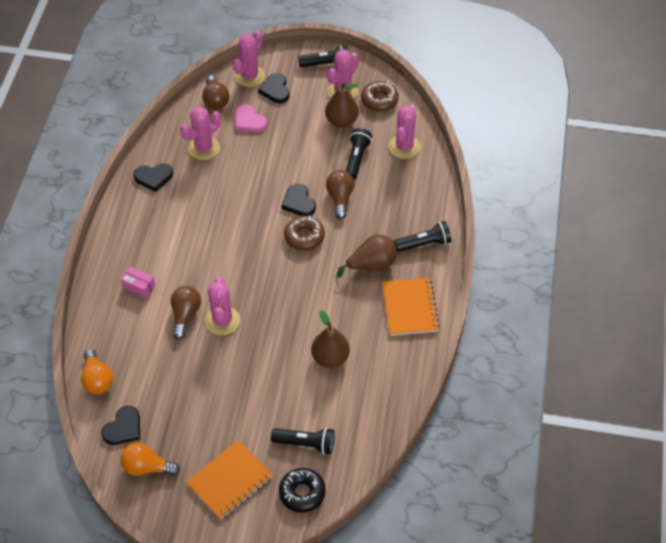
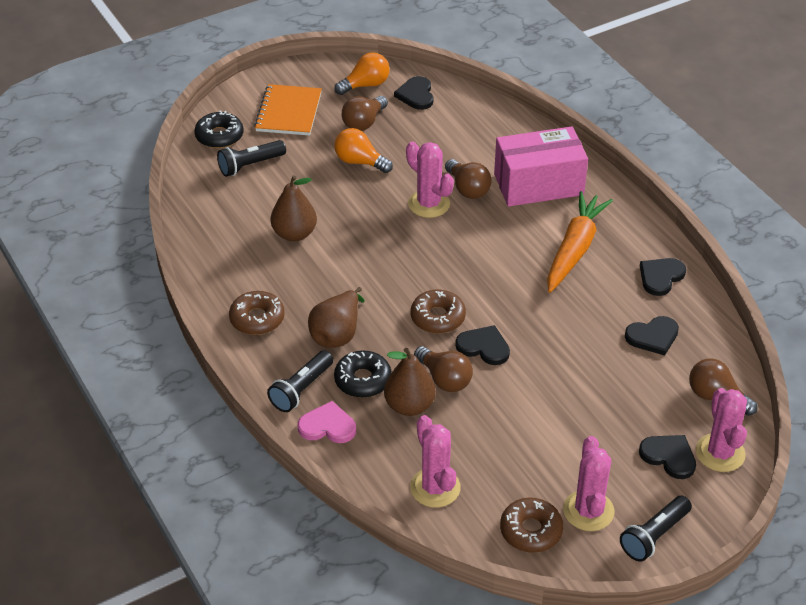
camera: 140 degrees right, 10 degrees down
orange light bulb [81,349,113,394] -> orange light bulb moved to [334,128,393,173]
pink box [121,266,155,299] -> pink box [494,126,588,207], size x2.39
pink cactus [180,107,221,160] -> black heart [625,316,679,356]
pink heart [235,104,267,132] -> pink heart moved to [298,401,356,443]
brown pear [325,82,359,128] -> brown pear moved to [384,348,436,416]
black flashlight [346,128,372,180] -> none
orange notebook [382,278,440,336] -> brown donut [229,291,285,335]
none -> black donut [334,351,392,398]
none -> brown light bulb [342,96,388,131]
none -> orange carrot [547,191,613,293]

